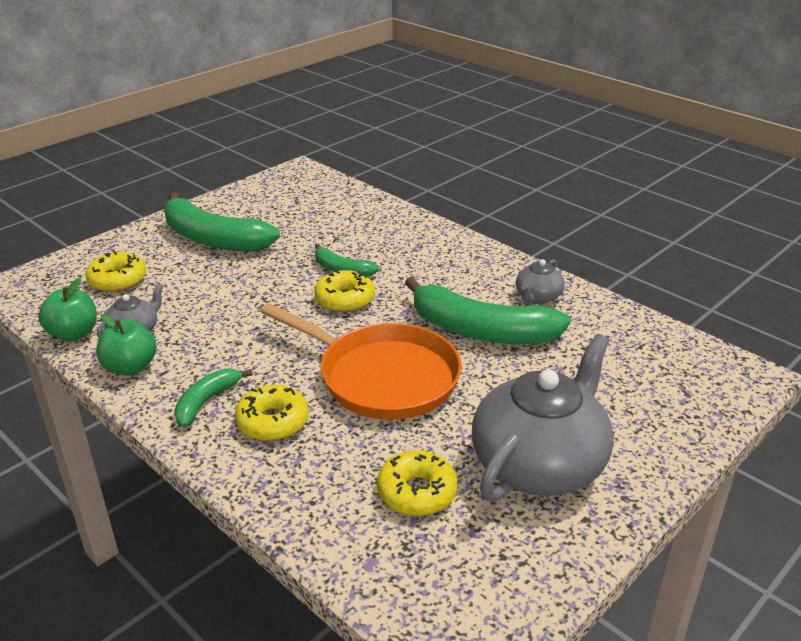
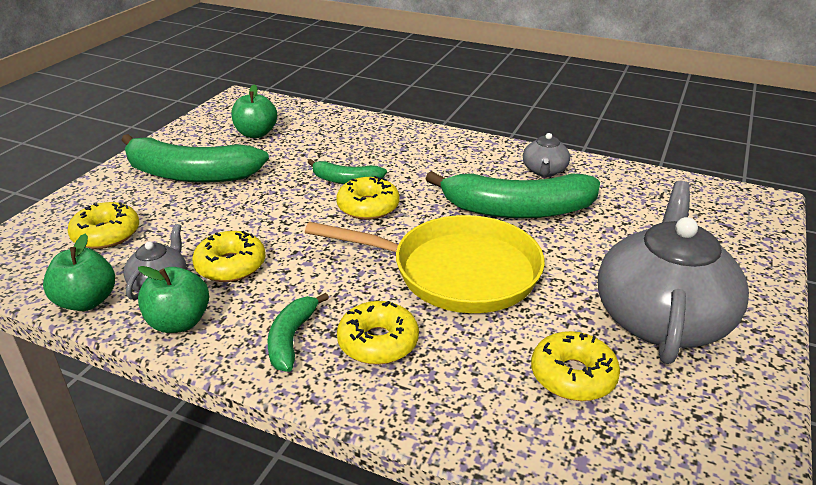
camera: 20 degrees left, 0 degrees up
orange pan [261,303,462,420] -> yellow pan [305,215,545,313]
none -> yellow donut [192,231,266,282]
none -> green apple [231,84,277,138]

